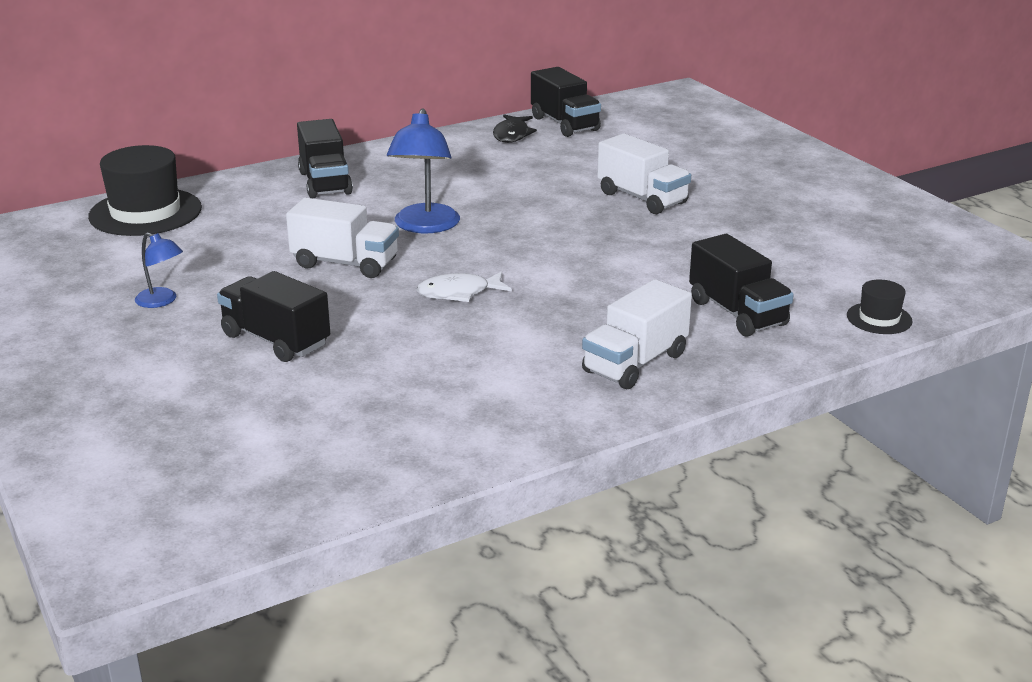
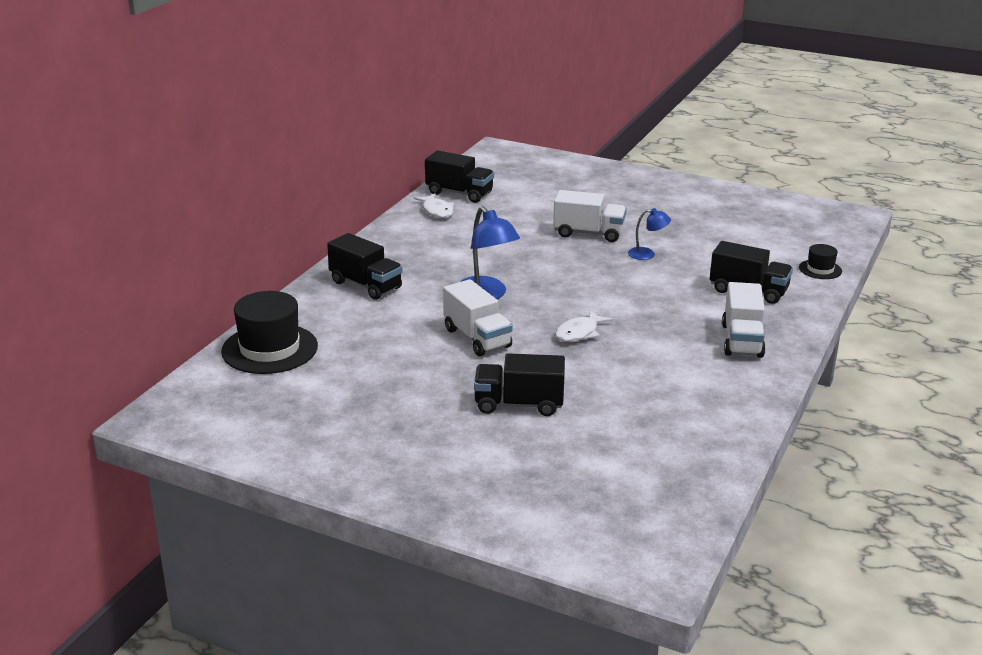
camera: 35 degrees left, 0 degrees up
blue lamp [135,232,183,308] -> blue lamp moved to [628,208,671,260]
white truck [286,198,399,278] -> white truck turned 75 degrees clockwise [443,279,512,356]
black fish [493,114,537,143] -> white fish [414,193,454,218]

